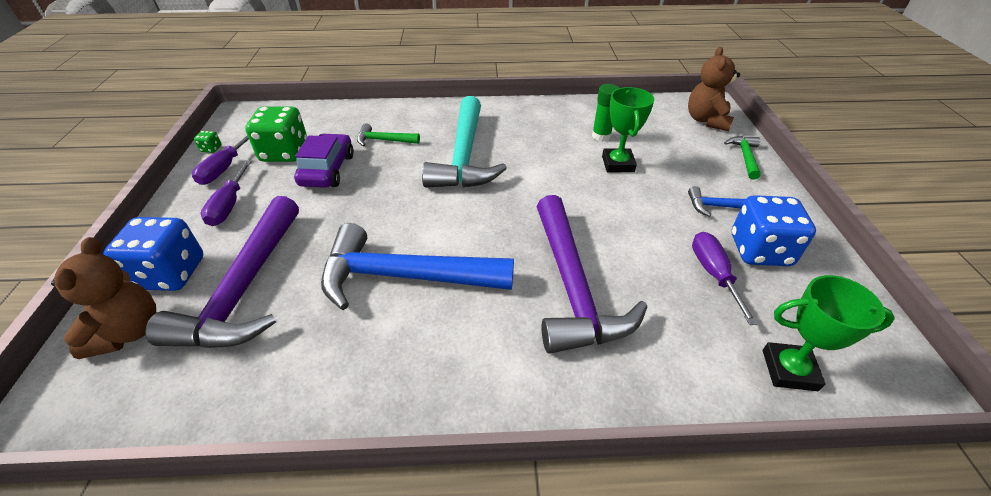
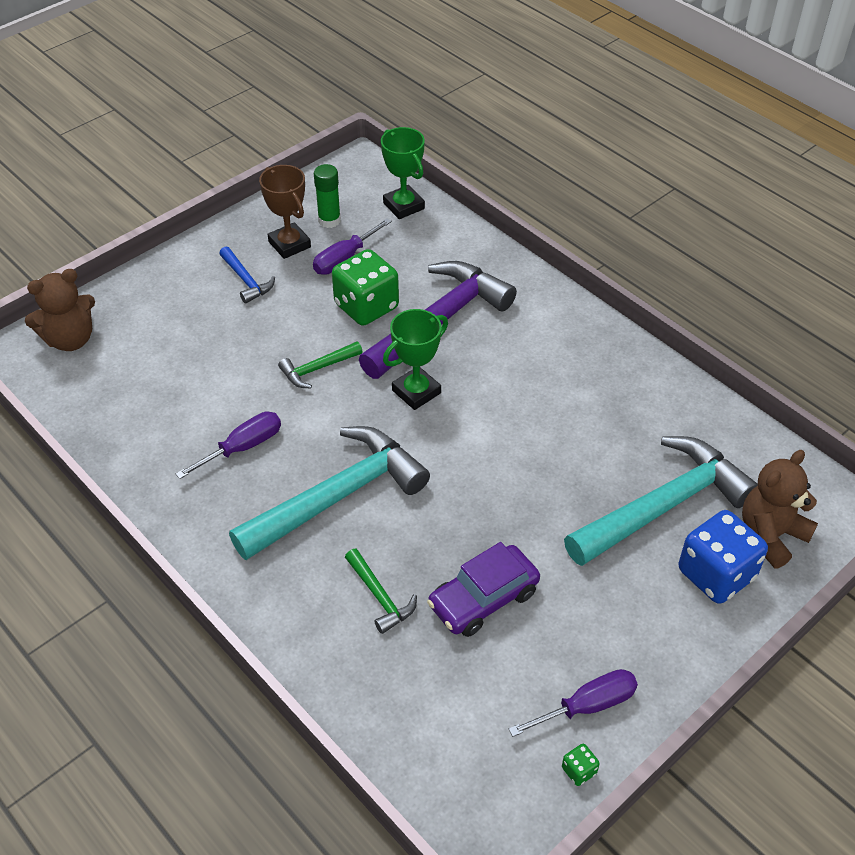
camera: 130 degrees left, 5 degrees up
purple hammer [145,196,299,348] -> turquoise hammer [564,436,758,566]
purple screwdriver [200,160,252,226] -> purple screwdriver moved to [176,412,281,479]
green dice [245,106,307,162] -> green dice moved to [332,249,399,326]
blue hammer [321,223,514,310] -> none
green glue stick [592,84,619,142] -> green glue stick moved to [314,164,341,228]
green trophy [602,87,654,172] -> green trophy moved to [383,309,448,410]
green hammer [724,136,761,180] -> green hammer moved to [278,342,363,388]
blue dice [732,195,816,266] -> brown trophy [259,165,311,259]

